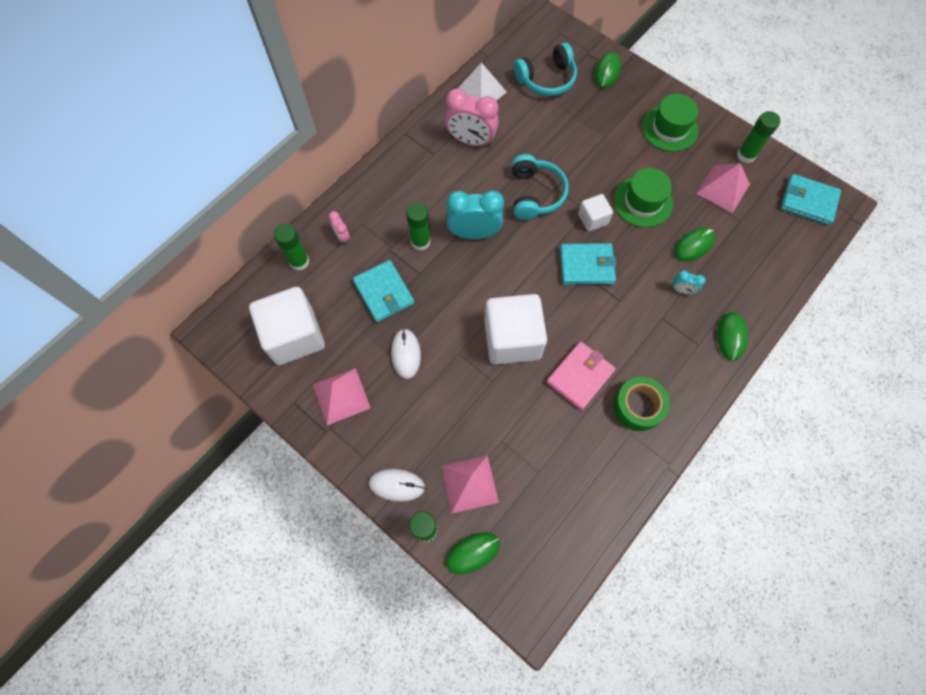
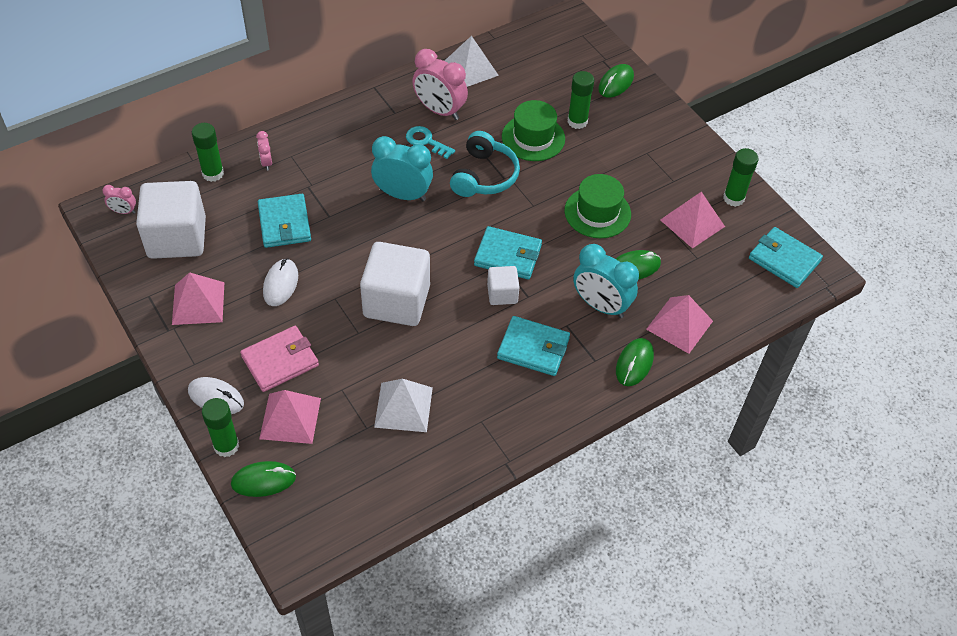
camera: 15 degrees right, 15 degrees down
green glue stick [406,202,431,251] -> green glue stick moved to [568,71,594,129]
turquoise headphones [514,42,577,96] -> none
pink wallet [547,342,616,410] -> pink wallet moved to [240,326,319,392]
white cube [578,194,613,232] -> white cube moved to [487,266,520,305]
green tape [613,377,670,431] -> none
green hat [642,94,699,152] -> green hat moved to [502,100,565,161]
turquoise clock [672,270,706,295] -> turquoise clock [573,244,639,318], size x2.07
none -> pink clock [102,185,136,214]
none -> white pyramid [374,379,433,432]
none -> turquoise key [406,126,455,159]
none -> turquoise wallet [497,316,570,376]
none -> pink pyramid [646,295,713,354]

